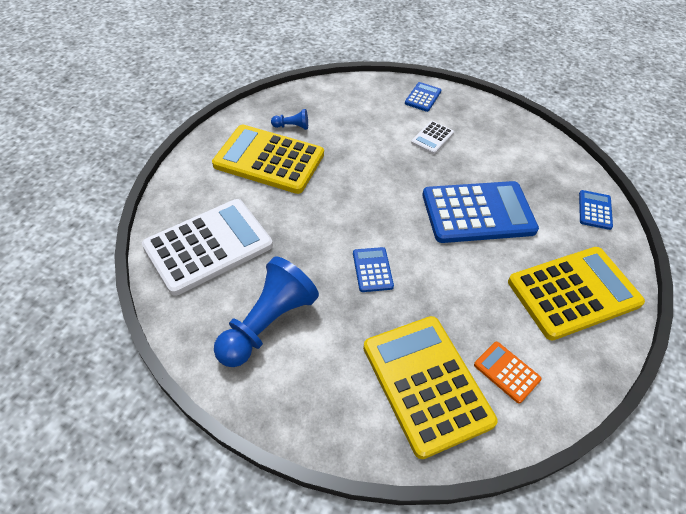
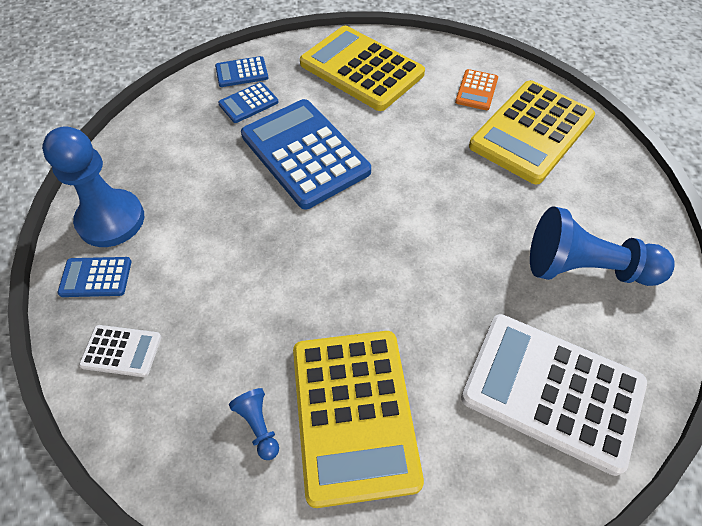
camera: 115 degrees left, 5 degrees up
blue calculator [353,247,394,292] -> blue calculator moved to [218,82,279,123]
white calculator [411,121,454,154] -> white calculator moved to [79,325,161,377]
none -> blue pawn [42,126,144,247]

